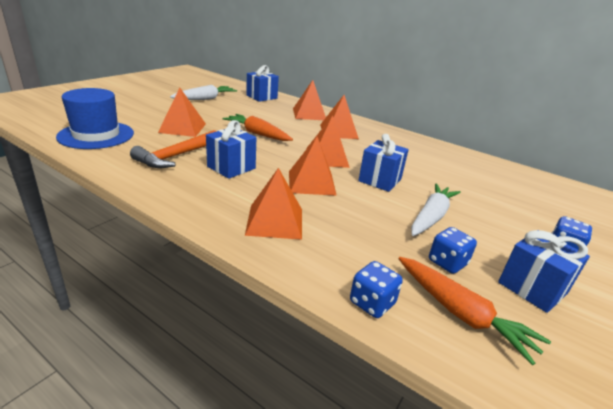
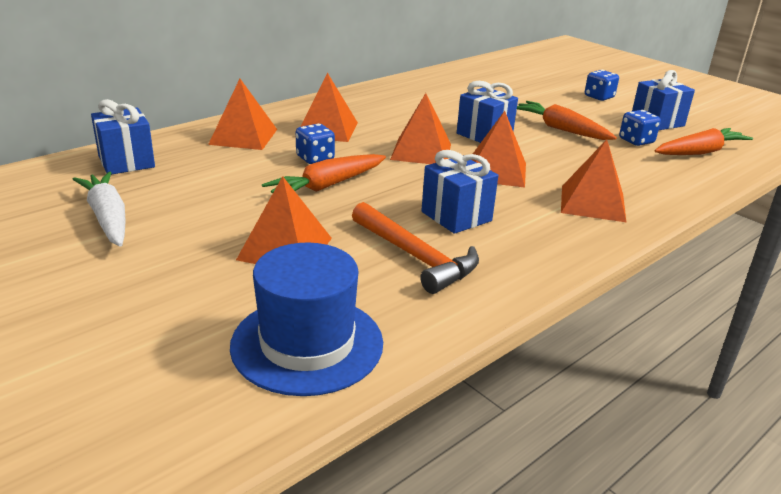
camera: 75 degrees left, 0 degrees up
blue dice [350,261,403,318] -> blue dice moved to [296,124,335,164]
white carrot [411,183,461,236] -> orange carrot [517,101,617,140]

